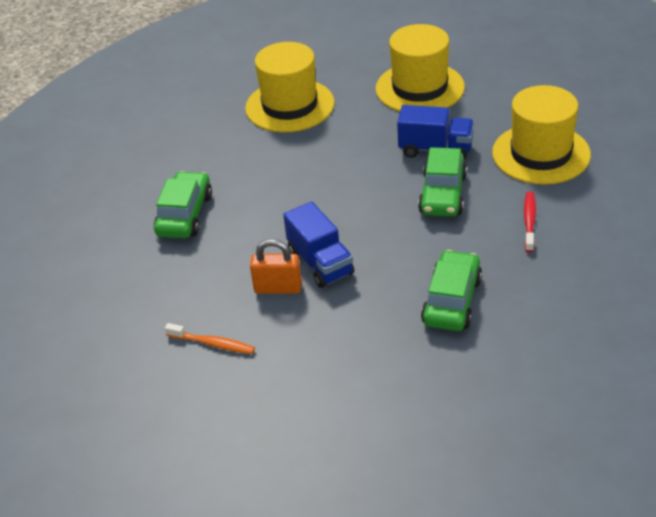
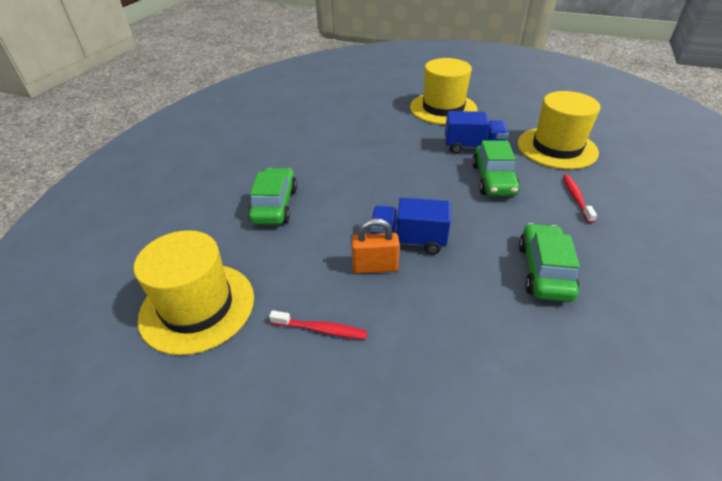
camera: 10 degrees left, 0 degrees up
orange toothbrush [165,323,255,354] -> red toothbrush [269,310,368,339]
yellow hat [245,42,335,132] -> yellow hat moved to [134,230,254,355]
blue truck [283,202,354,288] -> blue truck turned 135 degrees clockwise [370,198,451,255]

